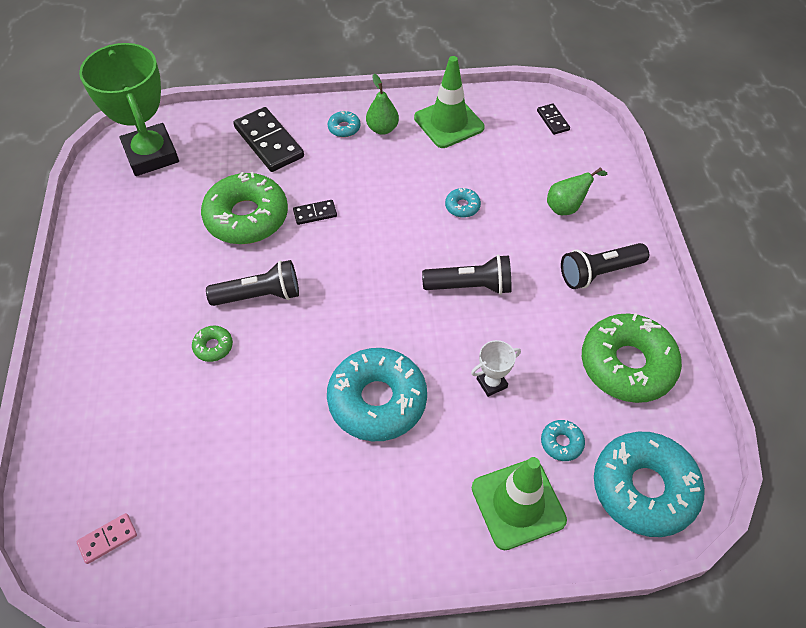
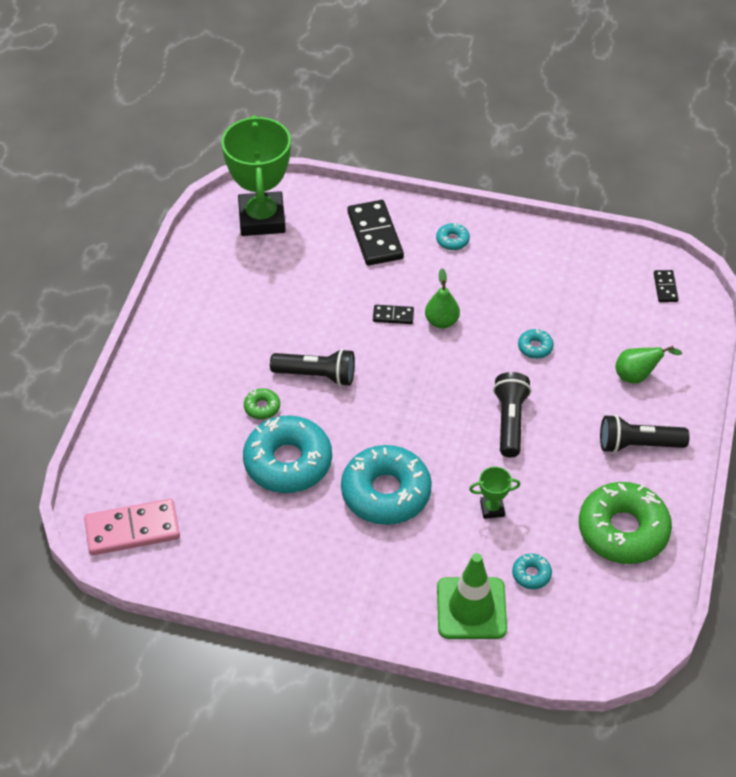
camera: 20 degrees right, 5 degrees down
pink domino [76,513,137,564] -> pink domino [84,499,180,555], size x2.02
green donut [201,172,288,244] -> none
green pear [366,74,399,135] -> green pear moved to [425,268,460,329]
green traffic cone [414,56,485,148] -> none
black flashlight [422,255,512,295] -> black flashlight turned 105 degrees counterclockwise [493,372,531,457]
white trophy [471,340,521,397] -> green trophy [469,467,520,519]
turquoise donut [594,432,705,537] -> turquoise donut moved to [243,415,332,493]

